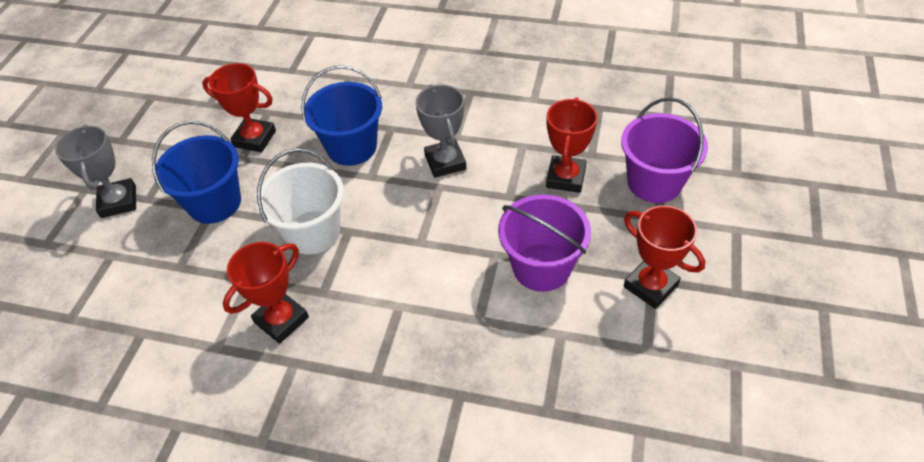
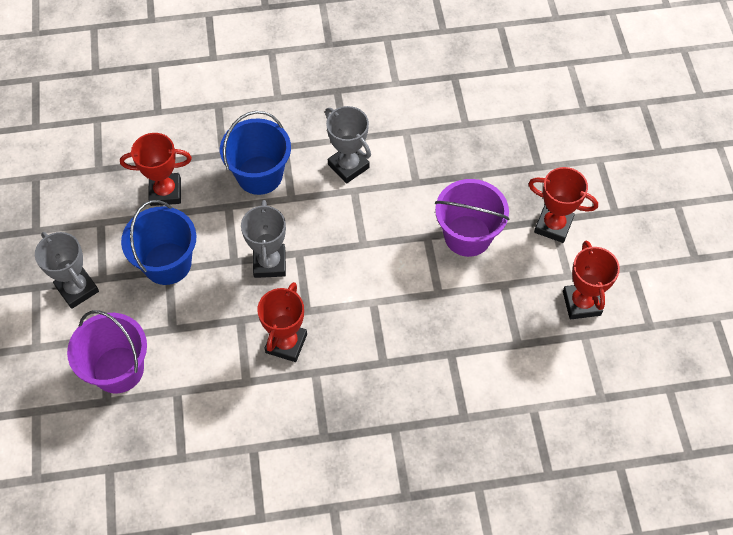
camera: 25 degrees left, 10 degrees up
white bucket [256,148,344,254] -> grey trophy [241,200,286,278]
red trophy [546,98,598,193] -> red trophy moved to [563,240,620,319]
purple bucket [621,97,708,203] -> purple bucket moved to [67,310,147,393]

